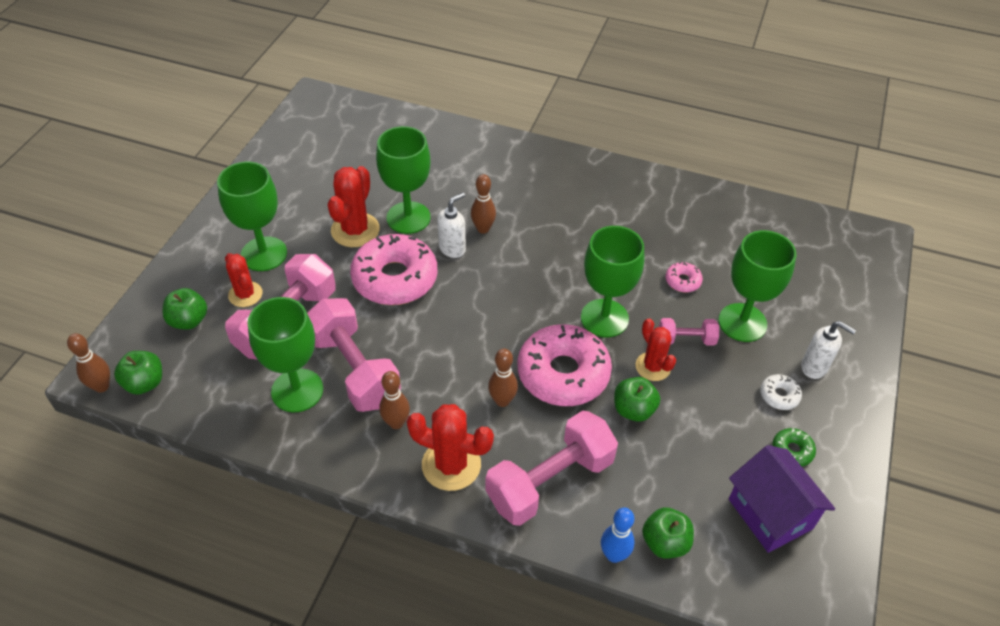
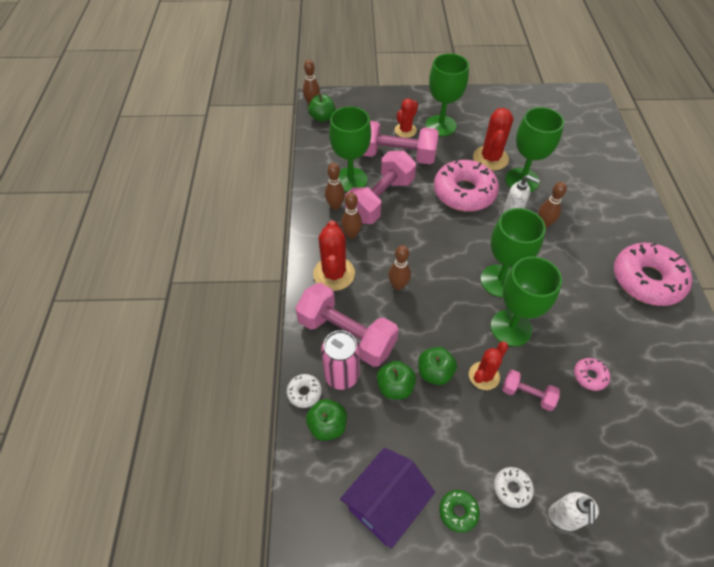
camera: 70 degrees right, 5 degrees up
green apple [162,288,207,330] -> green apple moved to [377,361,416,400]
red cactus [328,166,380,247] -> red cactus turned 75 degrees counterclockwise [473,108,513,171]
pink donut [518,325,612,406] -> pink donut moved to [614,243,692,306]
blue bowling pin [601,508,635,563] -> white donut [287,374,322,408]
pink dumbbell [659,318,719,346] -> pink dumbbell turned 45 degrees counterclockwise [502,370,560,411]
green goblet [718,230,796,342] -> green goblet moved to [480,208,546,297]
none -> pink can [321,330,360,390]
none -> brown bowling pin [325,163,345,210]

